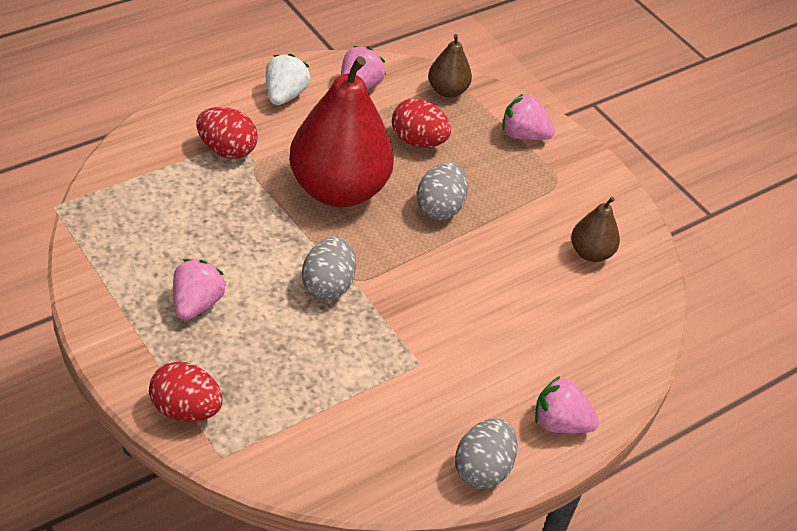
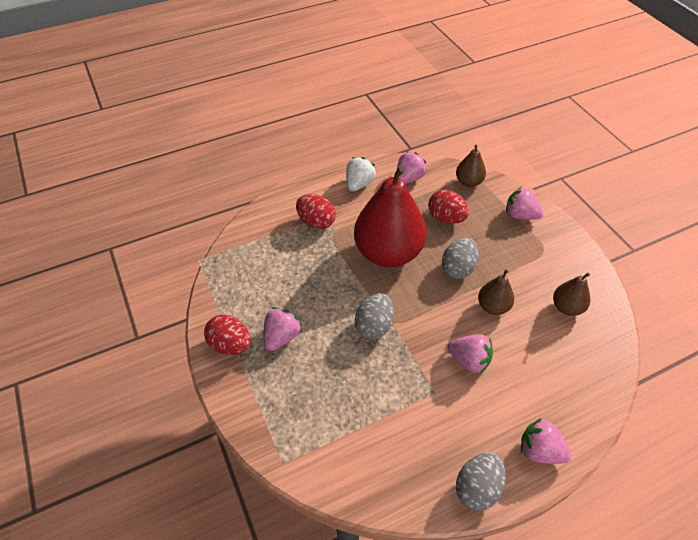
camera: 15 degrees right, 5 degrees up
red egg [149,361,223,422] -> red egg moved to [204,314,251,355]
none -> pink strawberry [448,334,493,373]
none -> brown pear [478,269,514,315]

